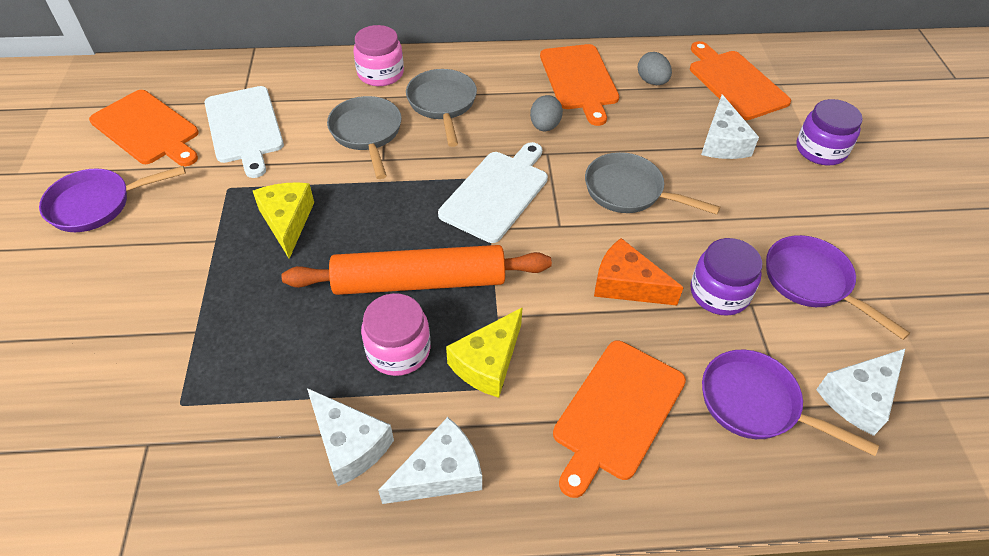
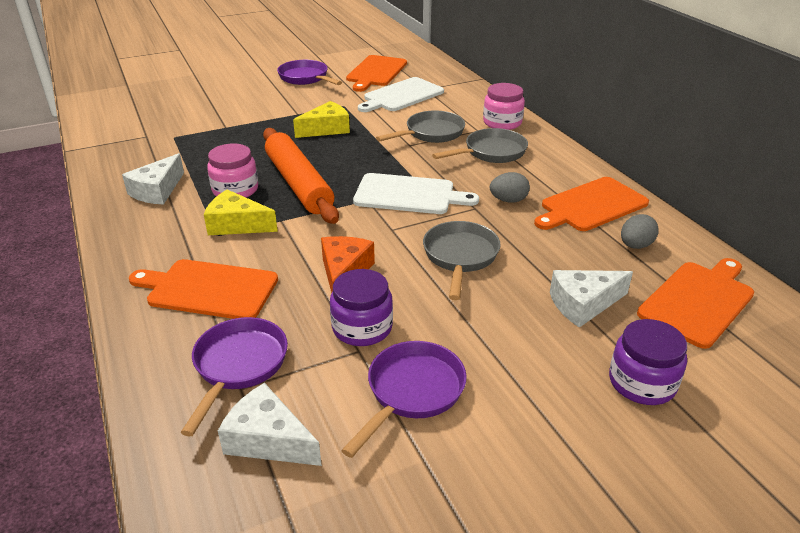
camera: 70 degrees right, 15 degrees down
white cheese [378,417,482,504] -> none

